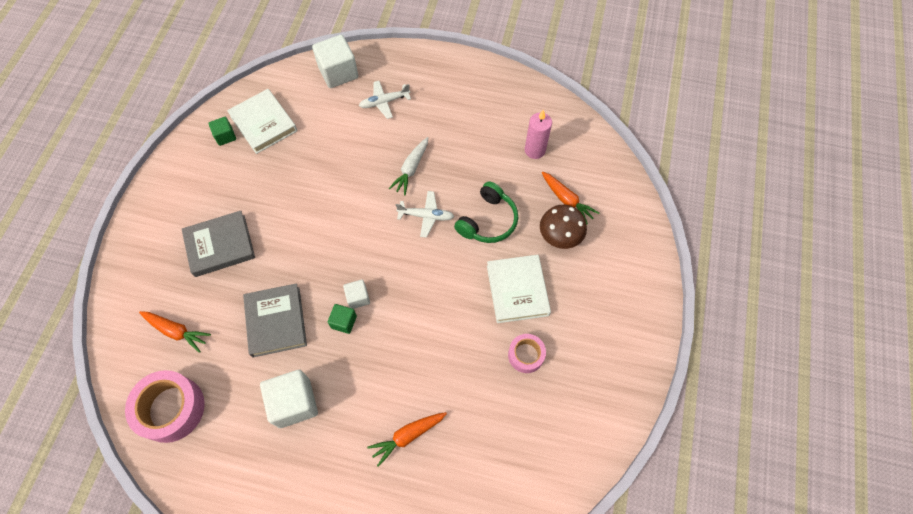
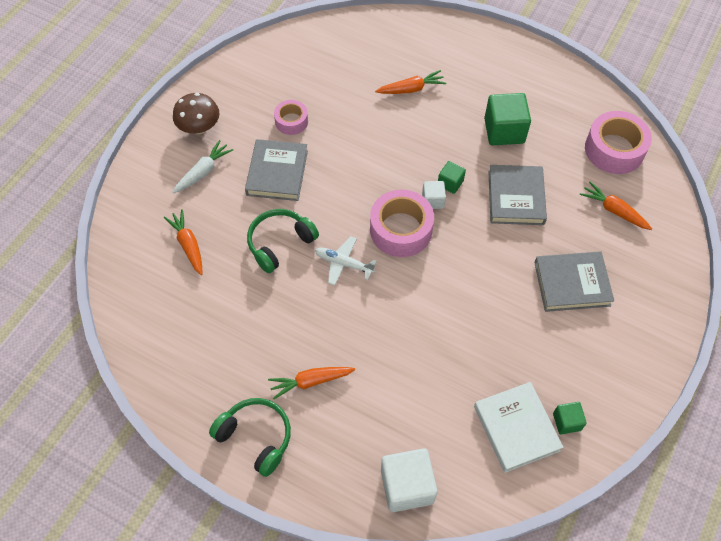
camera: 165 degrees left, 5 degrees down
white cube [260,370,318,428] -> green cube [484,93,531,145]
white plane [359,81,411,119] -> none
white carrot [389,137,428,195] -> white carrot moved to [172,140,233,193]
white book [487,255,551,323] -> grey book [245,139,308,201]
pink candle [525,109,552,159] -> none
brown mushroom [540,205,587,249] -> brown mushroom moved to [173,93,220,134]
none -> green headphones [209,398,291,477]
none -> orange carrot [268,367,355,400]
none -> pink tape [370,190,434,257]

